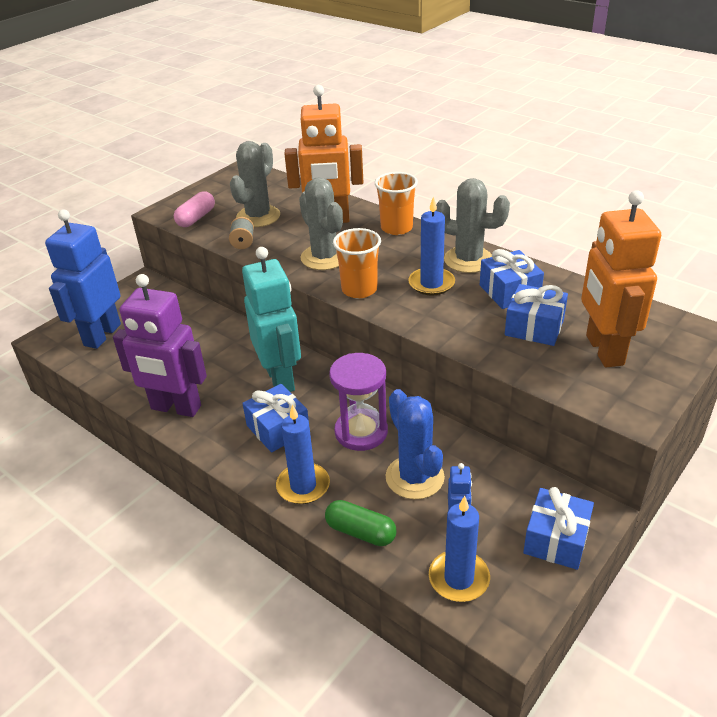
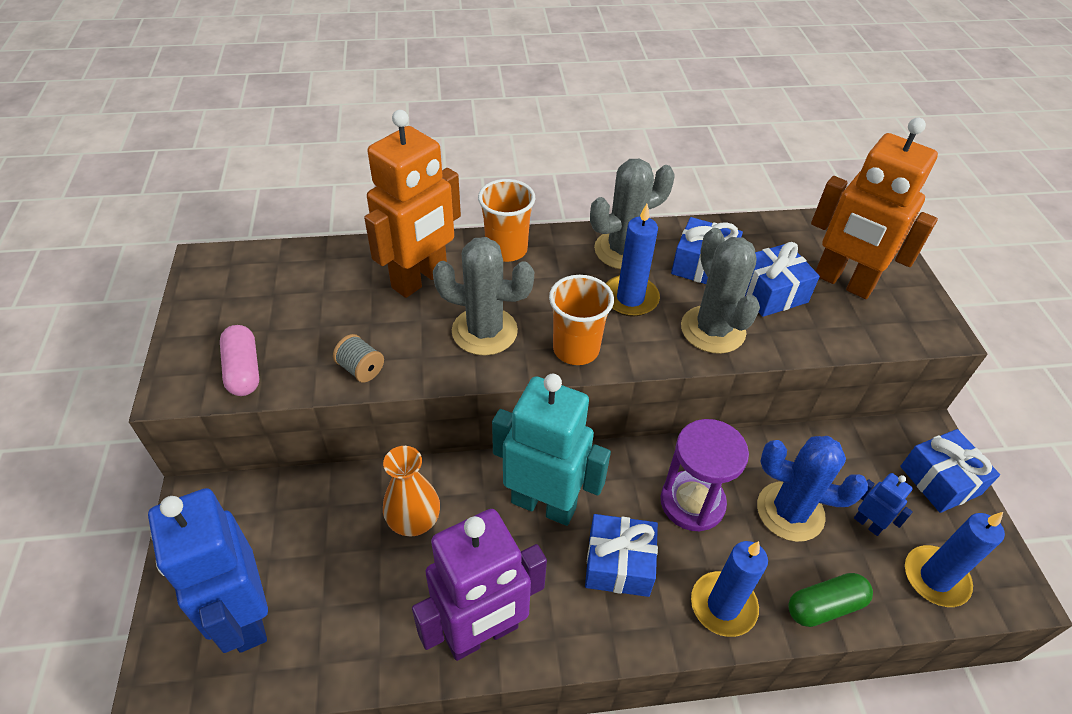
camera: 50 degrees left, 10 degrees up
grey cactus [230,141,280,227] -> grey cactus moved to [681,228,760,354]
none -> orange vase [383,446,440,537]

